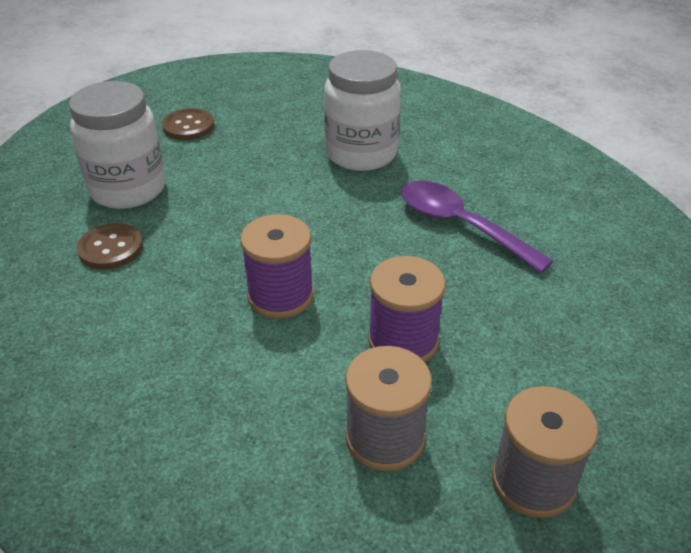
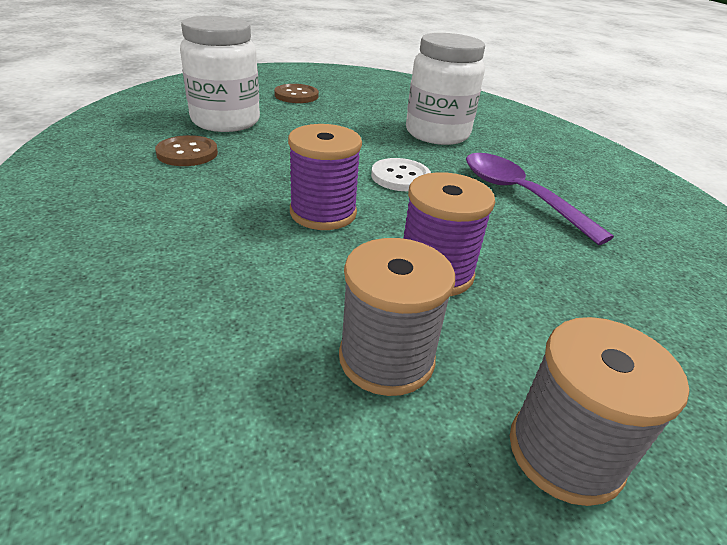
camera: 10 degrees right, 5 degrees down
none -> white button [371,158,431,191]

